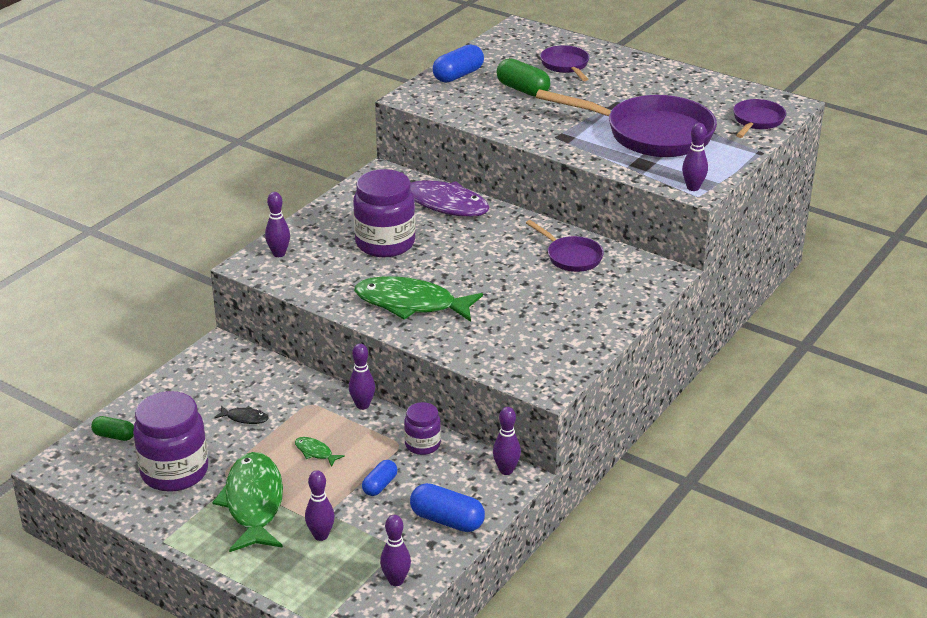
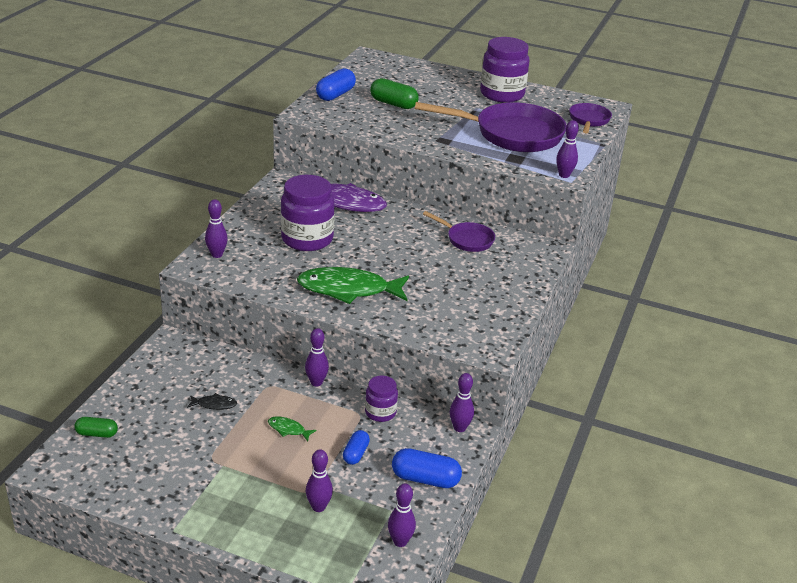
camera: 15 degrees left, 0 degrees up
purple jar [133,391,208,492] -> purple jar moved to [480,37,530,103]
green fish [212,452,283,552] -> none
purple pan [540,45,589,81] -> none

